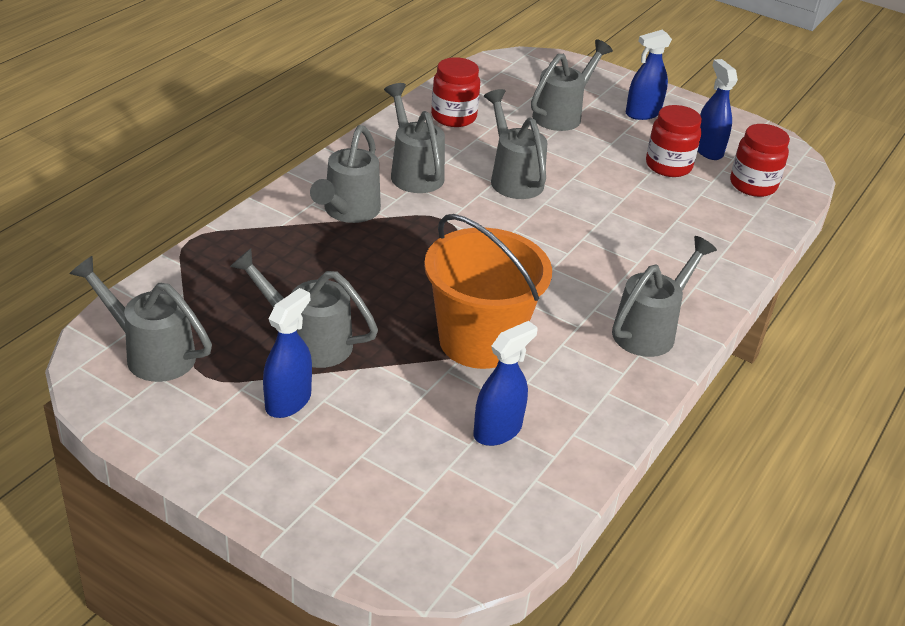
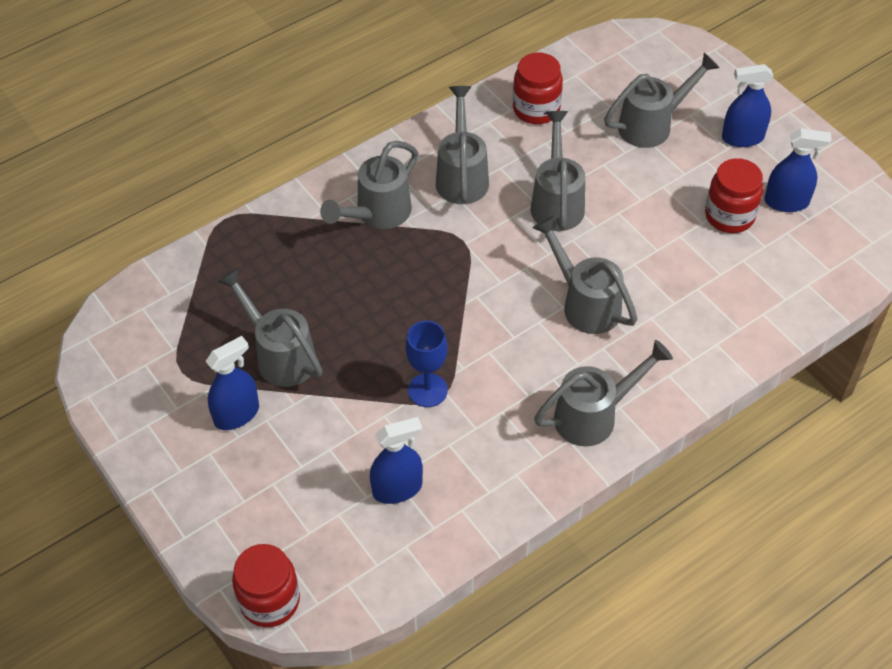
camera: 25 degrees right, 15 degrees up
grey watering can [69,256,212,382] -> grey watering can moved to [533,216,637,334]
orange bucket [424,214,552,369] -> blue goblet [405,321,448,407]
blue spray bottle [698,59,738,160] -> blue spray bottle turned 90 degrees clockwise [764,128,832,212]
red jar [730,124,790,197] -> red jar moved to [232,544,300,627]

